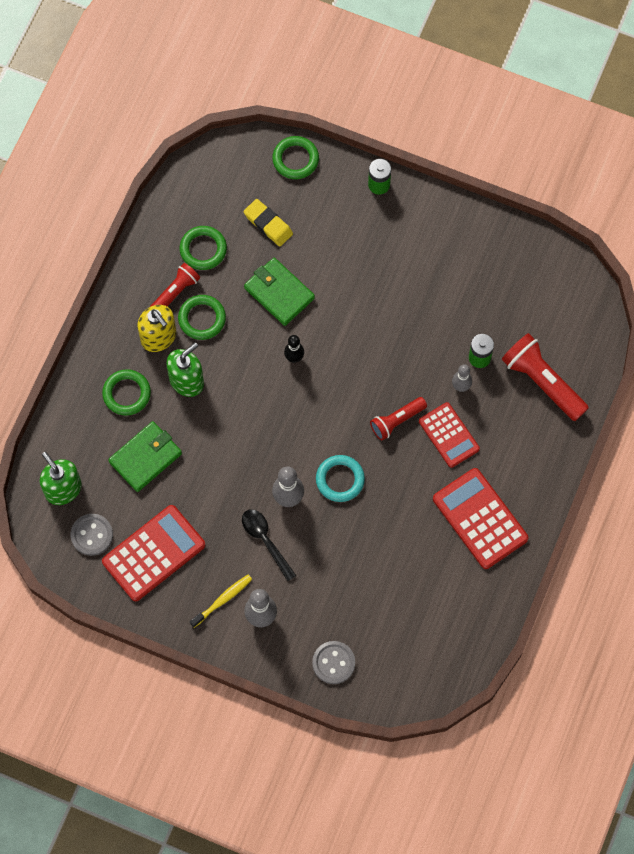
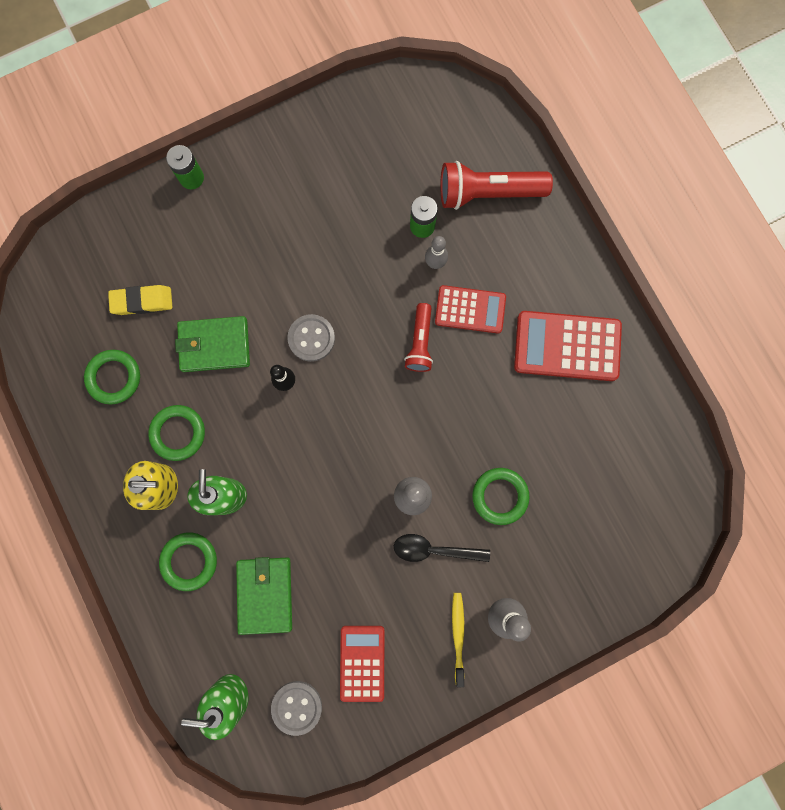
camera: 50 degrees left, 10 degrees up
red calculator [102,505,205,601] -> red calculator [340,626,384,702], size x0.66
red flashlight [150,263,200,307] -> none
green ring [272,136,319,179] -> green ring moved to [472,468,530,525]
grey button [312,641,355,684] -> grey button moved to [287,314,335,362]
turquoise ring [316,455,365,502] -> none

